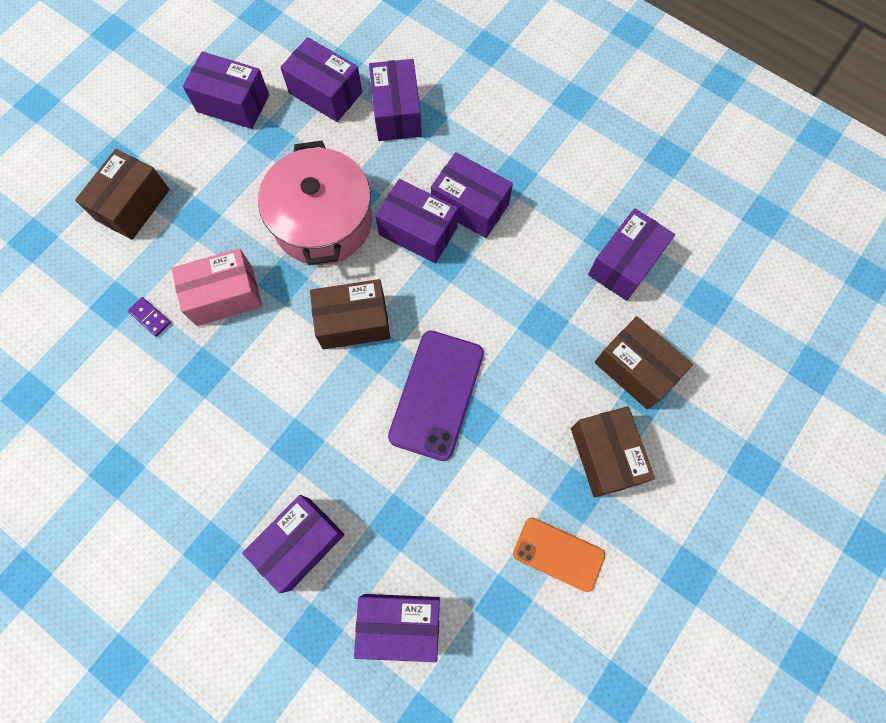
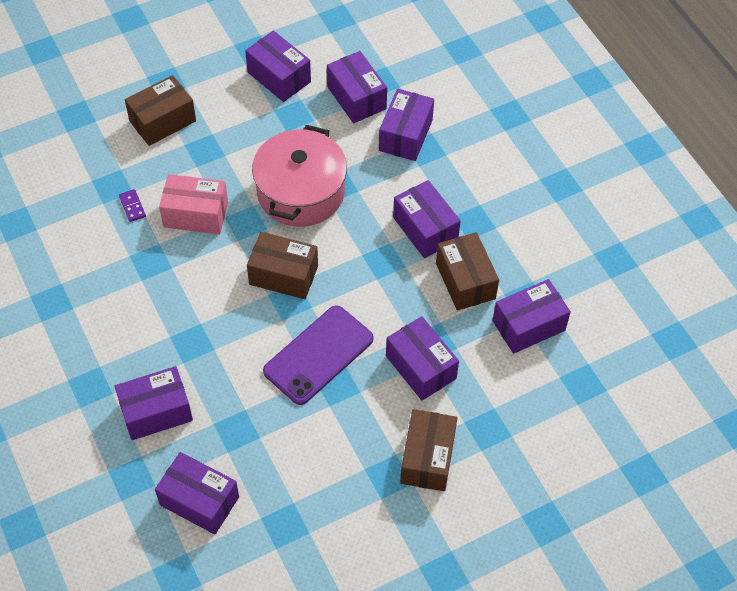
camera: 25 degrees right, 15 degrees down
purple box [375,179,458,263] -> purple box moved to [386,316,459,400]
orange phone [513,517,605,592] -> none
brown box [595,316,693,409] -> brown box moved to [436,232,499,311]

